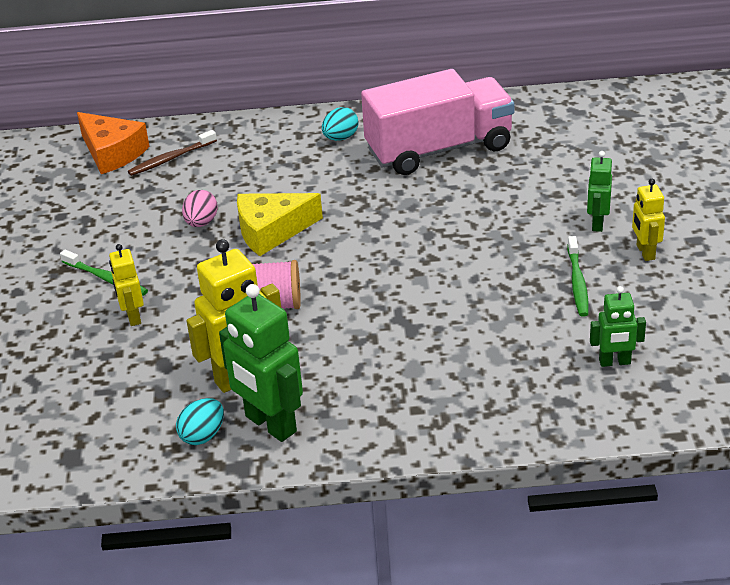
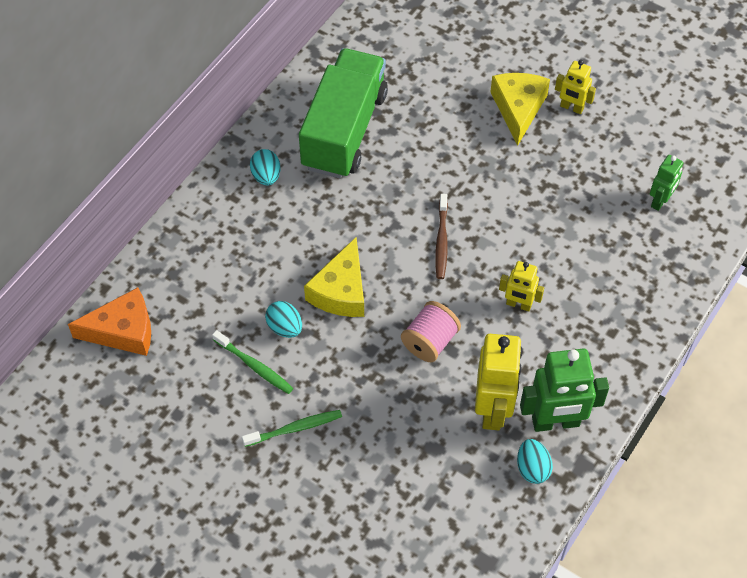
camera: 55 degrees left, 20 degrees up
yellow robot [109,244,144,326] -> yellow robot moved to [499,261,544,312]
brown toothbrush [128,130,217,176] -> brown toothbrush moved to [435,194,448,279]
pink egg [182,190,218,227] -> turquoise egg [265,301,302,338]
pink truck [361,69,515,175] -> green truck [299,48,388,179]
green toothbrush [567,236,589,317] -> green toothbrush moved to [212,330,293,394]
green robot [587,151,612,232] -> yellow cheese [491,73,550,146]

